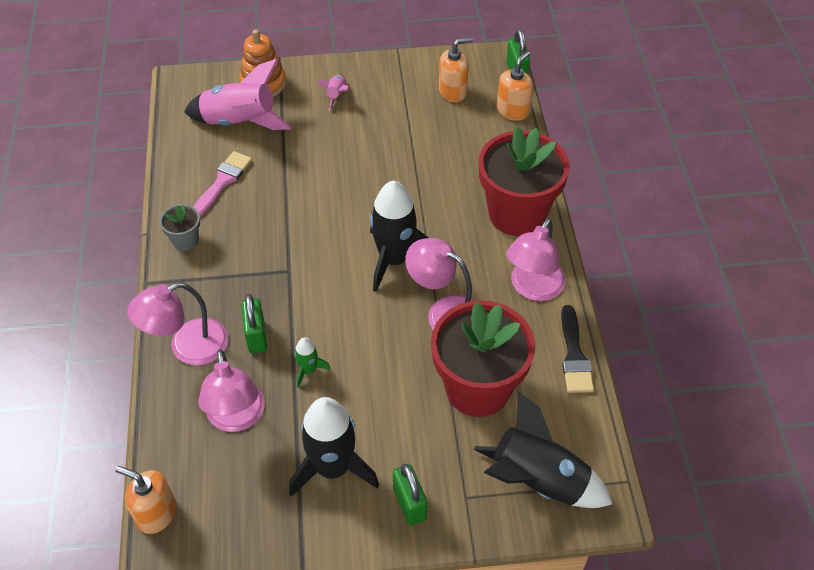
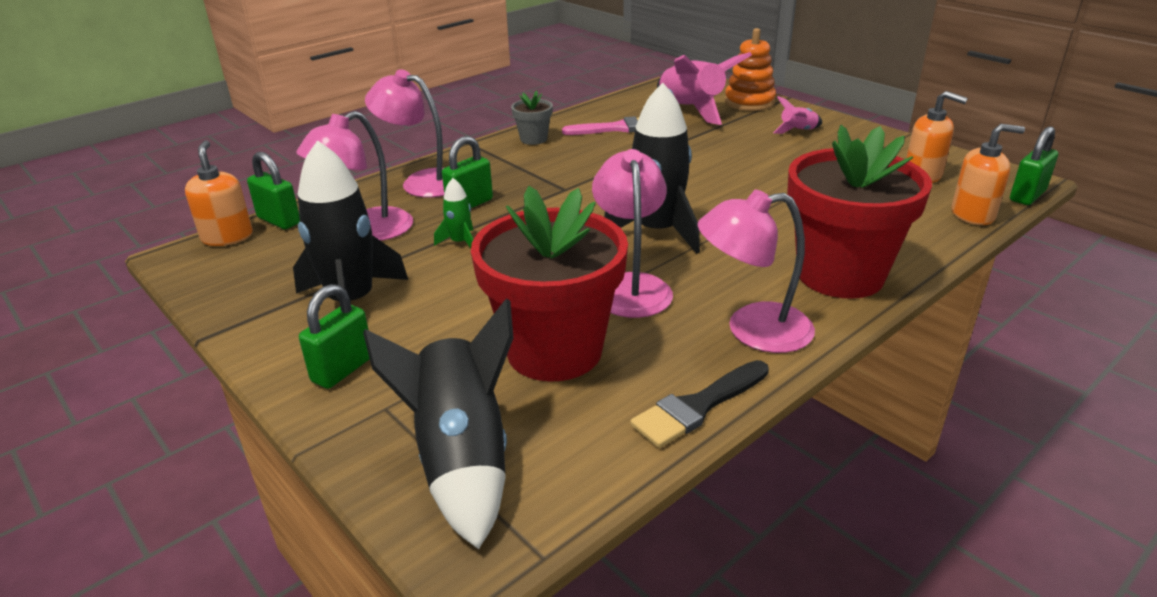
camera: 55 degrees right, 20 degrees down
none -> green padlock [247,152,300,229]

